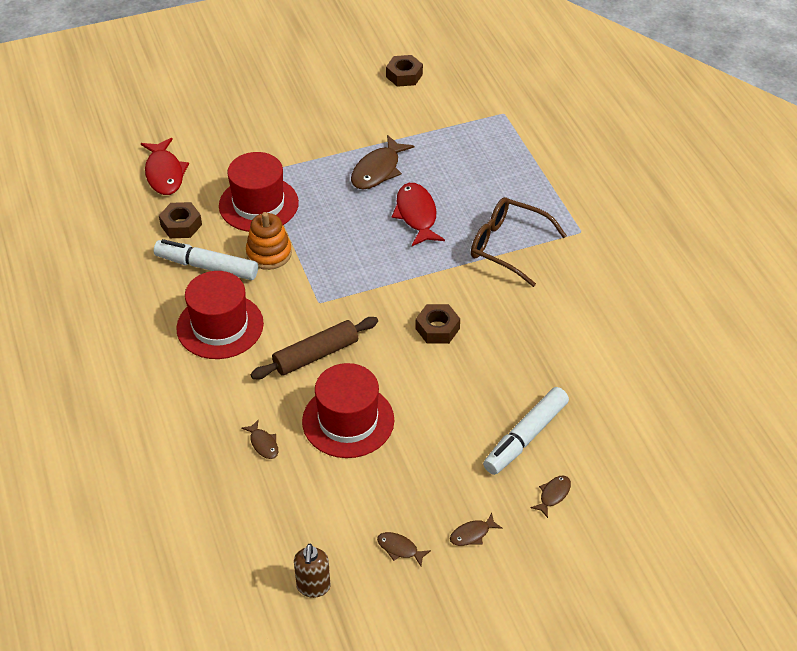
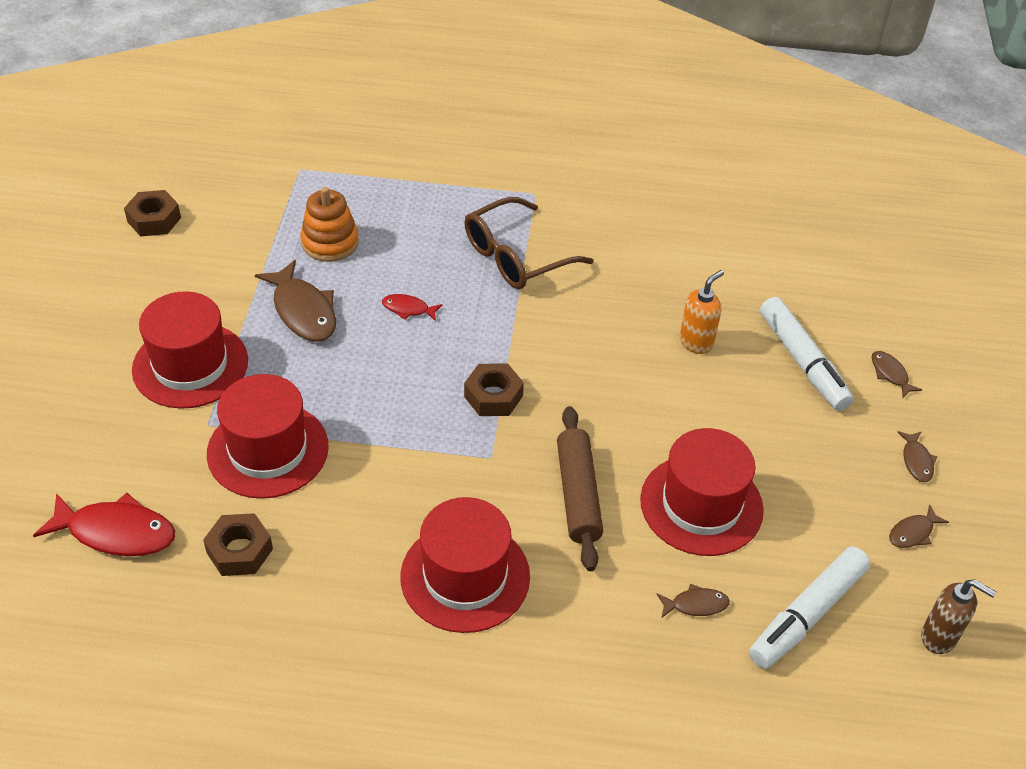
camera: 65 degrees left, 0 degrees up
white marker [154,239,258,280] -> white marker moved to [749,546,870,669]
orange stacking toy [246,212,292,270] -> orange stacking toy moved to [300,187,359,262]
red fish [392,183,445,246] -> red fish [382,294,442,321], size x0.51
brown nut [416,304,460,344] -> brown nut moved to [464,363,524,416]
none -> red hat [132,291,248,409]
none -> orange soap dispenser [680,270,724,354]

